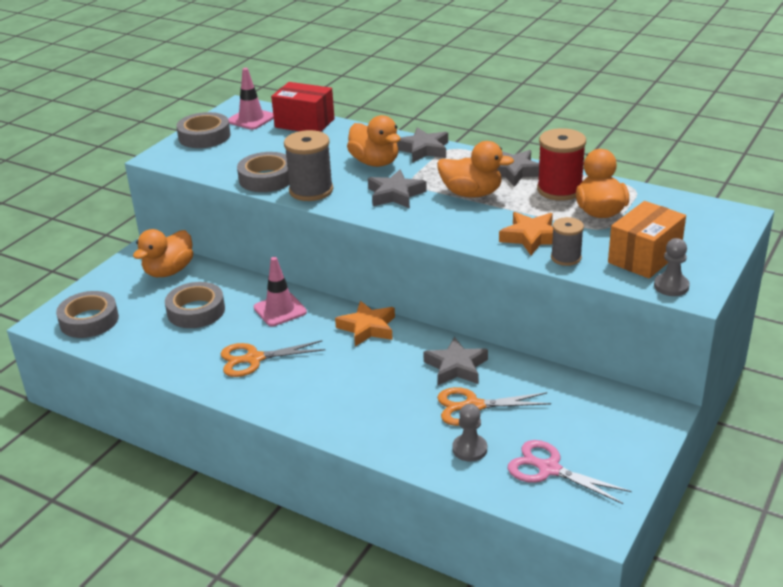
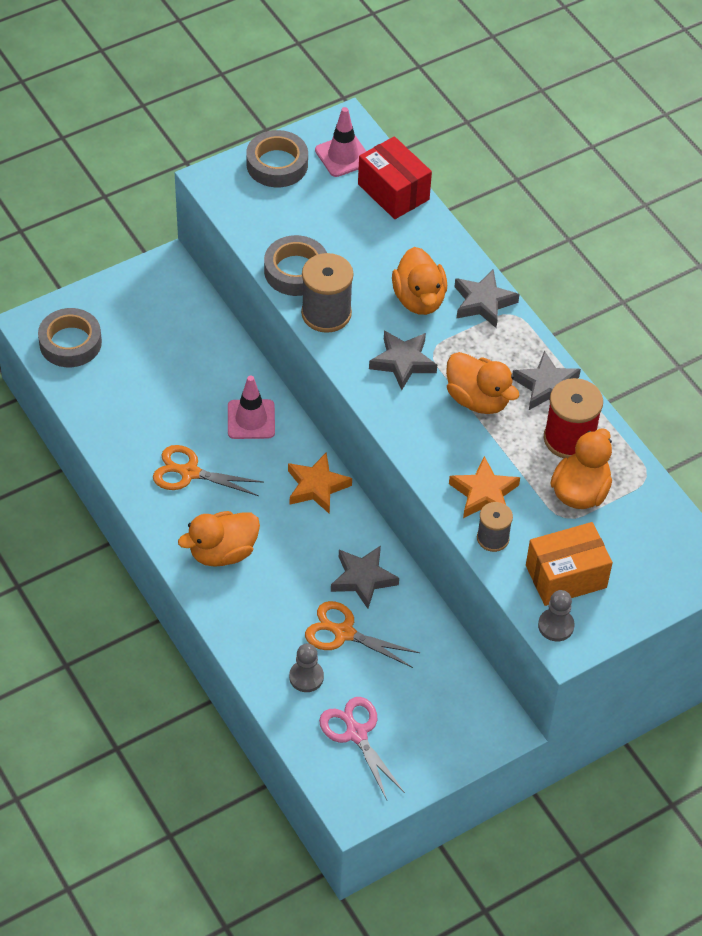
camera: 25 degrees right, 20 degrees up
orange duck [133,229,193,277] -> orange duck moved to [178,511,260,567]
grey tape [165,282,225,328] -> none

